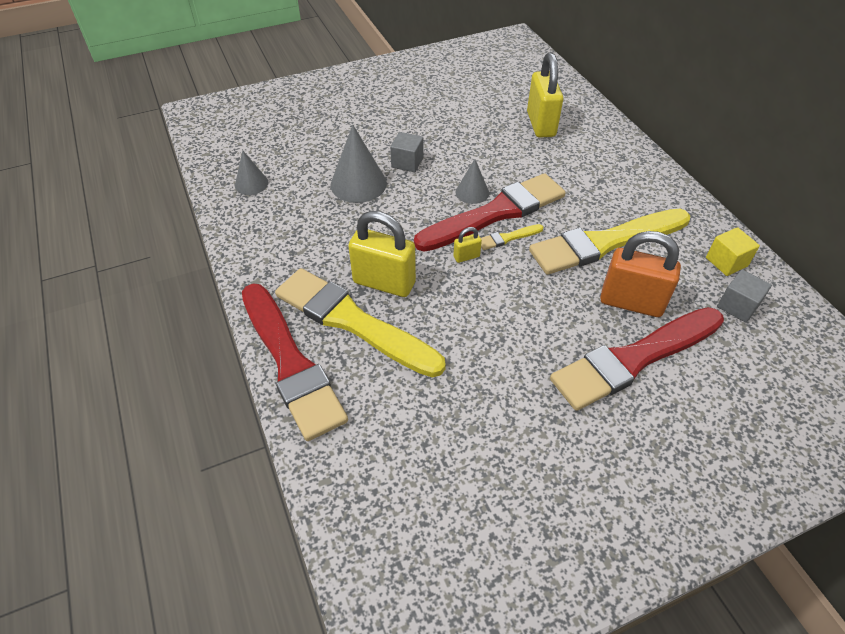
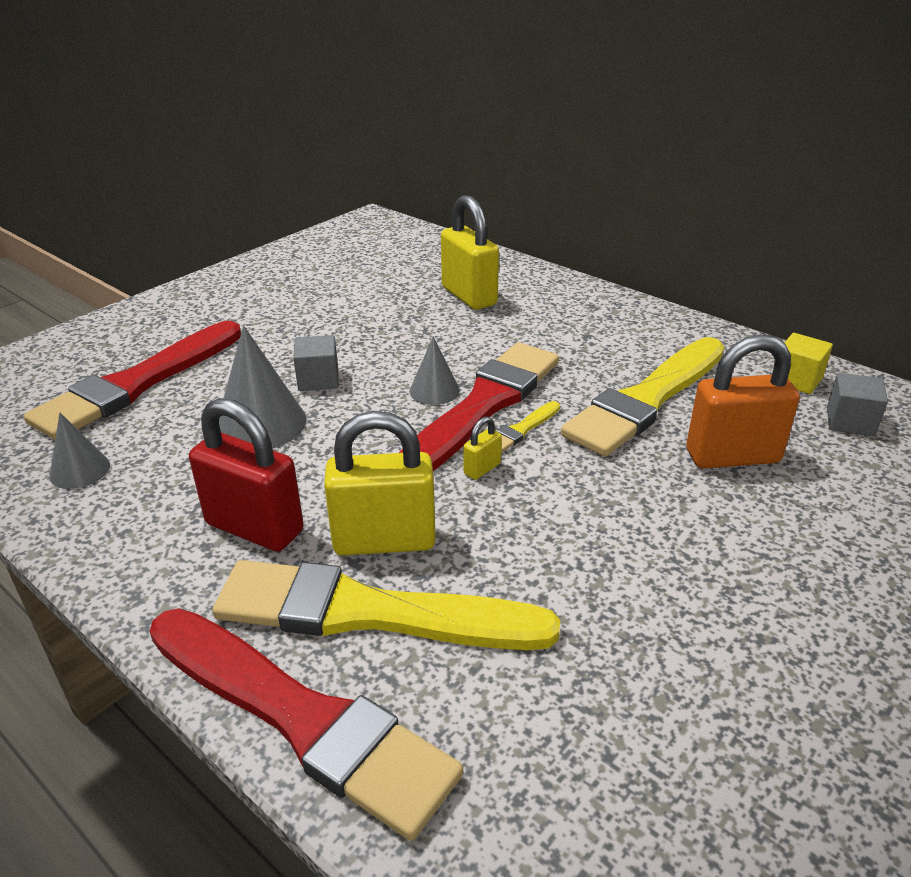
camera: 25 degrees left, 15 degrees down
red brush [550,307,724,411] -> red brush moved to [24,321,241,440]
none -> red padlock [189,398,304,552]

